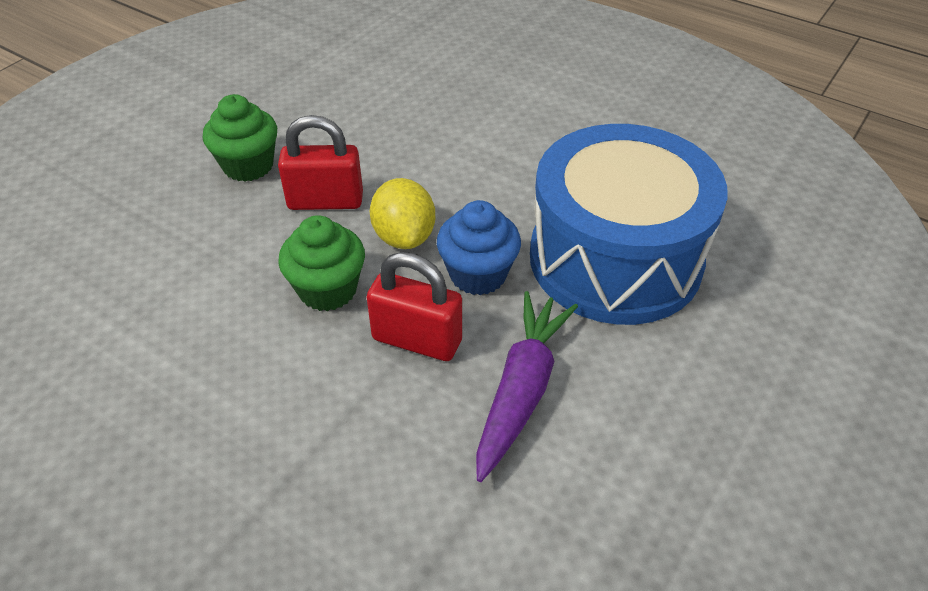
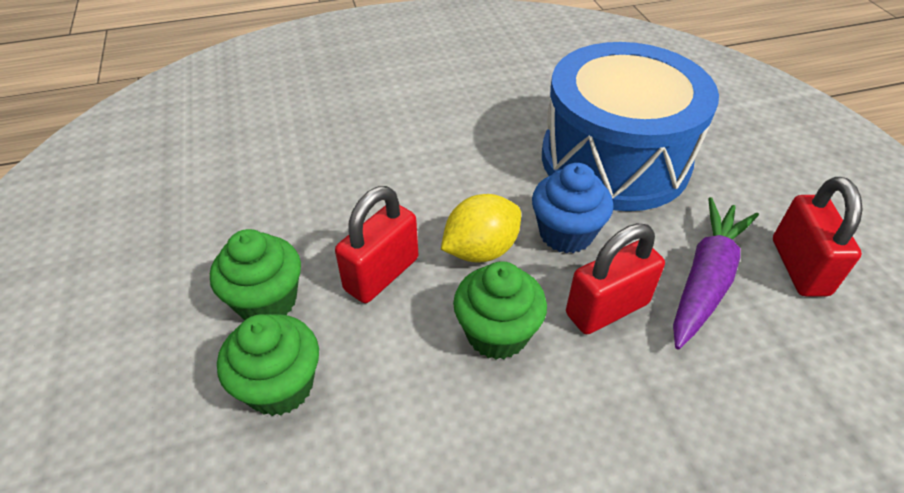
camera: 50 degrees left, 0 degrees up
yellow lemon [370,178,435,249] -> yellow lemon turned 60 degrees counterclockwise [441,194,521,262]
purple carrot [476,291,578,482] -> purple carrot turned 60 degrees clockwise [673,197,759,349]
none -> green cupcake [217,314,319,416]
none -> red padlock [773,177,863,296]

